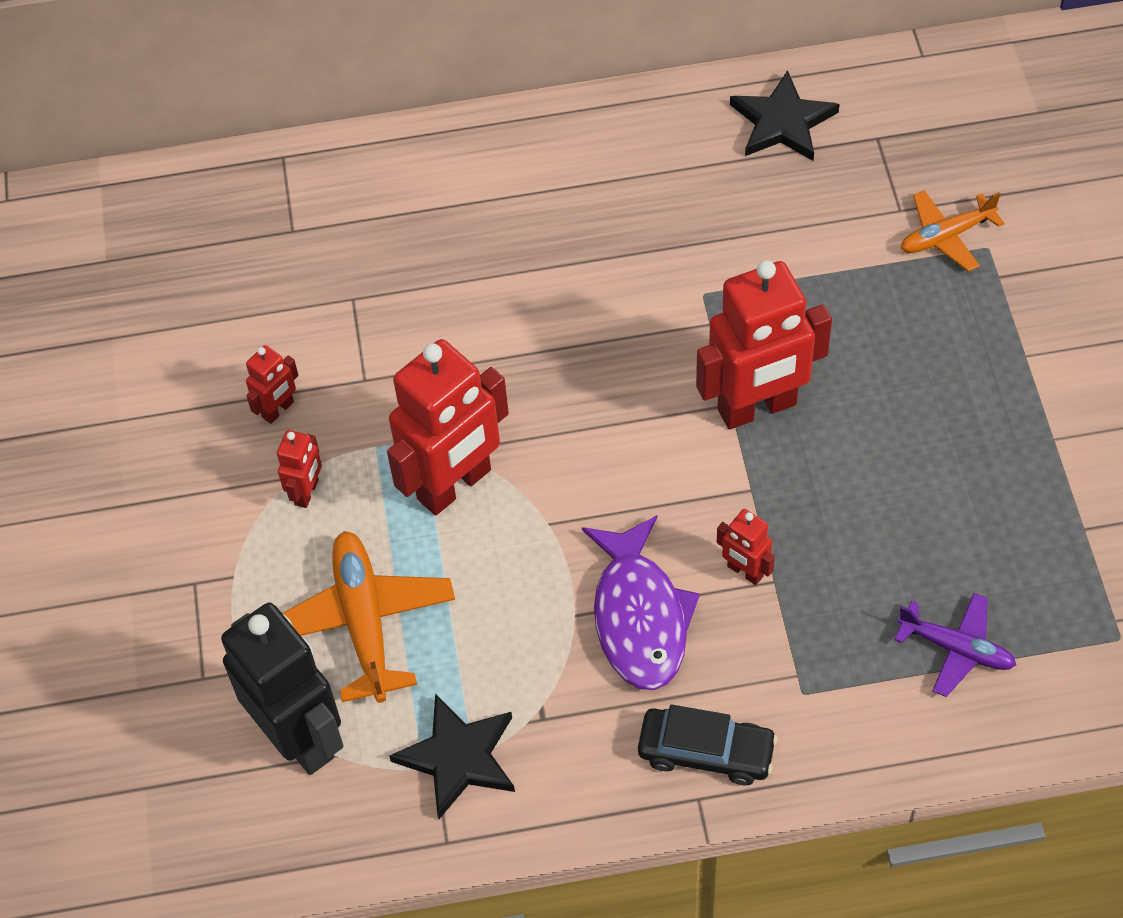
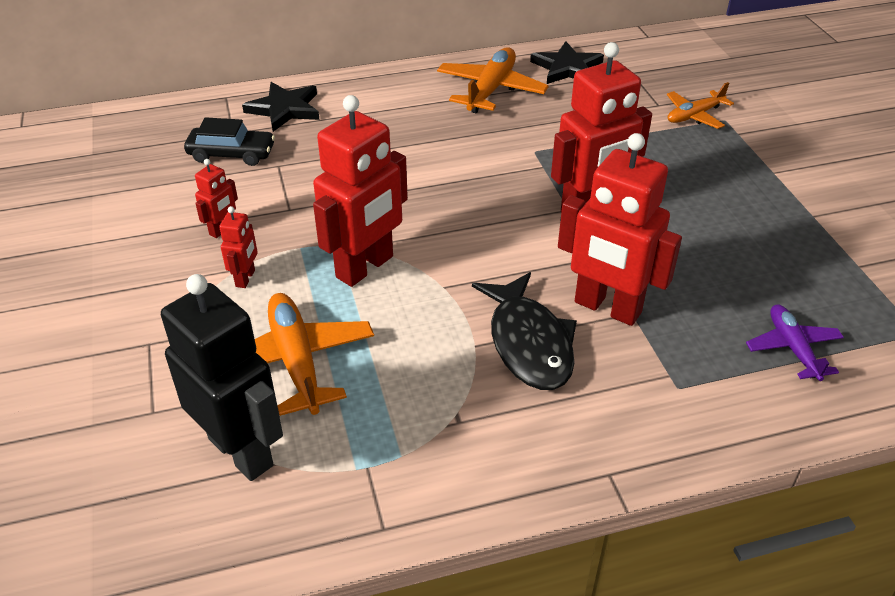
camera: 10 degrees left, 15 degrees down
black star [389,694,515,819] -> black star moved to [242,82,320,132]
purple fish [582,515,700,690] -> black fish [472,272,577,390]
black car [638,705,777,785] -> black car moved to [184,117,275,166]
red robot [717,509,775,585] -> red robot [558,133,682,326], size x2.19
purple plane [895,593,1016,697] -> purple plane turned 120 degrees counterclockwise [746,305,844,381]
none -> orange plane [437,48,549,113]

